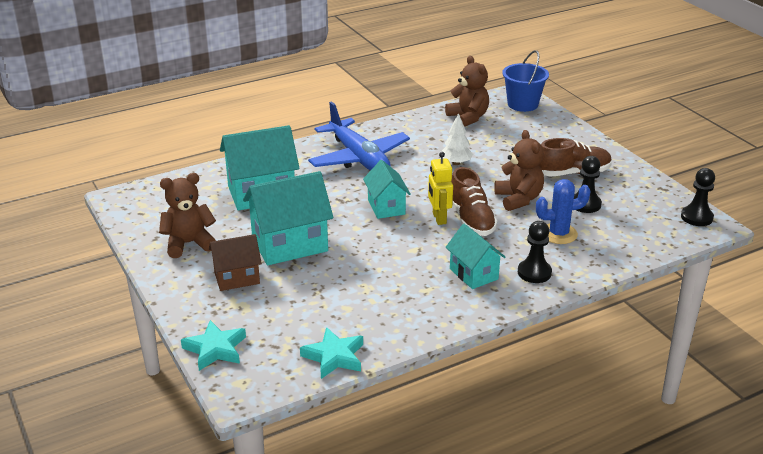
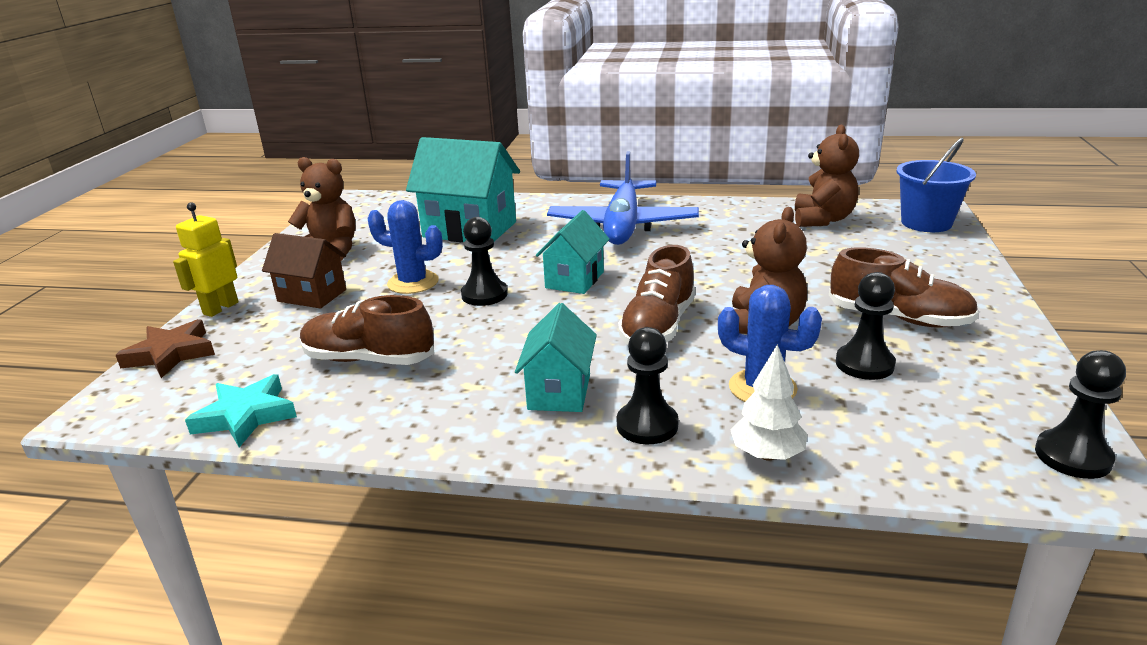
camera: 40 degrees right, 5 degrees down
turquoise star [181,320,246,371] -> brown star [116,319,215,378]
turquoise house [243,171,333,265] -> blue cactus [367,200,443,294]
yellow robot [428,152,453,225] -> yellow robot moved to [173,202,238,317]
white tree [441,113,473,165] -> white tree moved to [731,344,807,460]
none -> brown shoe [300,295,435,365]
none -> black pawn [461,217,508,306]

